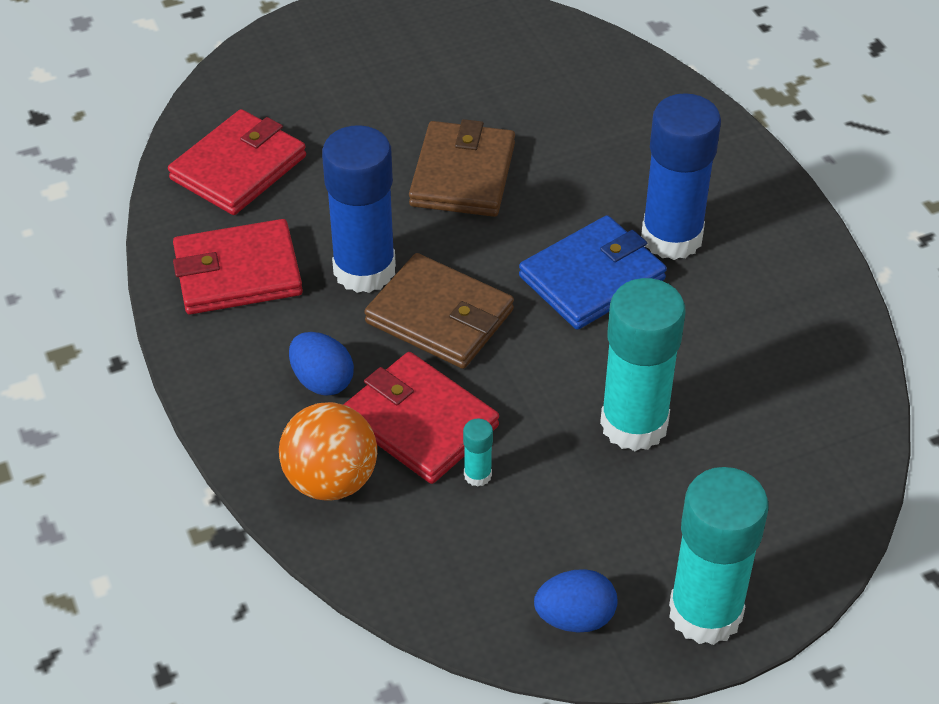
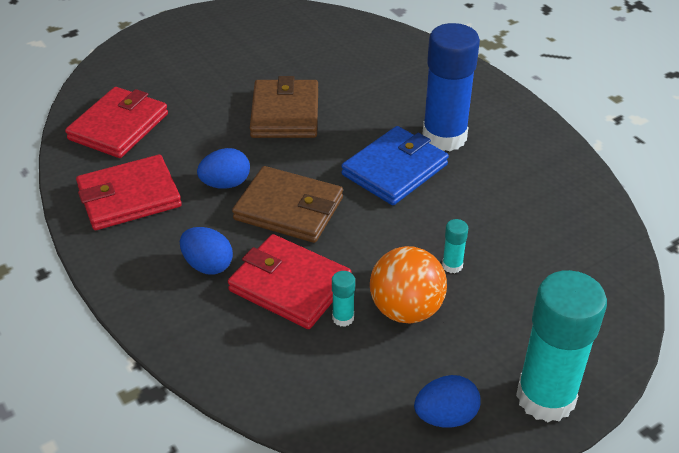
camera: 10 degrees left, 5 degrees down
orange ball [279,402,377,500] -> orange ball moved to [370,246,447,324]
blue glue stick [322,125,396,293] -> blue egg [197,148,250,189]
turquoise glue stick [600,278,686,451] -> turquoise glue stick [442,219,468,273], size x0.40

